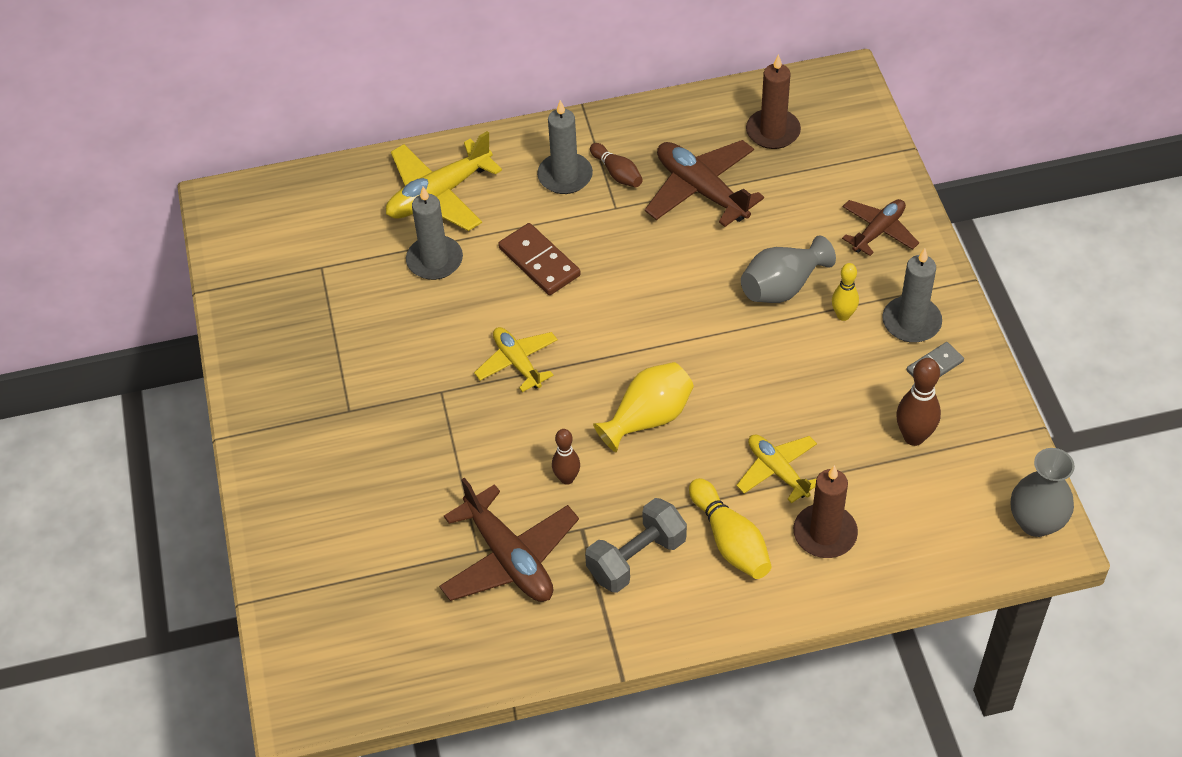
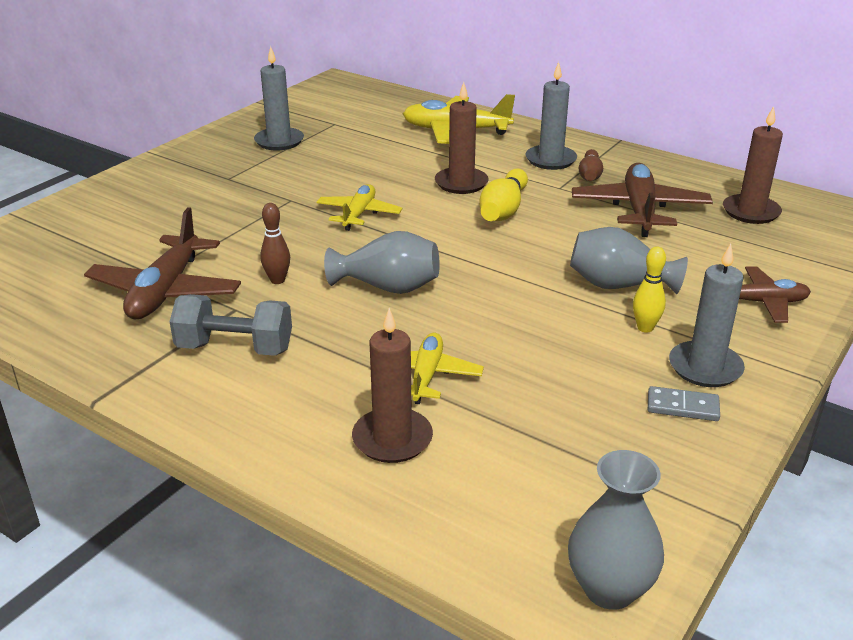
camera: 45 degrees right, 20 degrees down
grey candle [406,187,463,280] -> grey candle moved to [254,46,304,150]
brown domino [498,223,581,295] -> brown candle [435,82,489,194]
yellow vase [593,362,694,452] -> grey vase [324,231,440,294]
yellow bowling pin [689,478,772,579] -> yellow bowling pin moved to [479,169,528,221]
brown bowling pin [896,358,941,446] -> none

